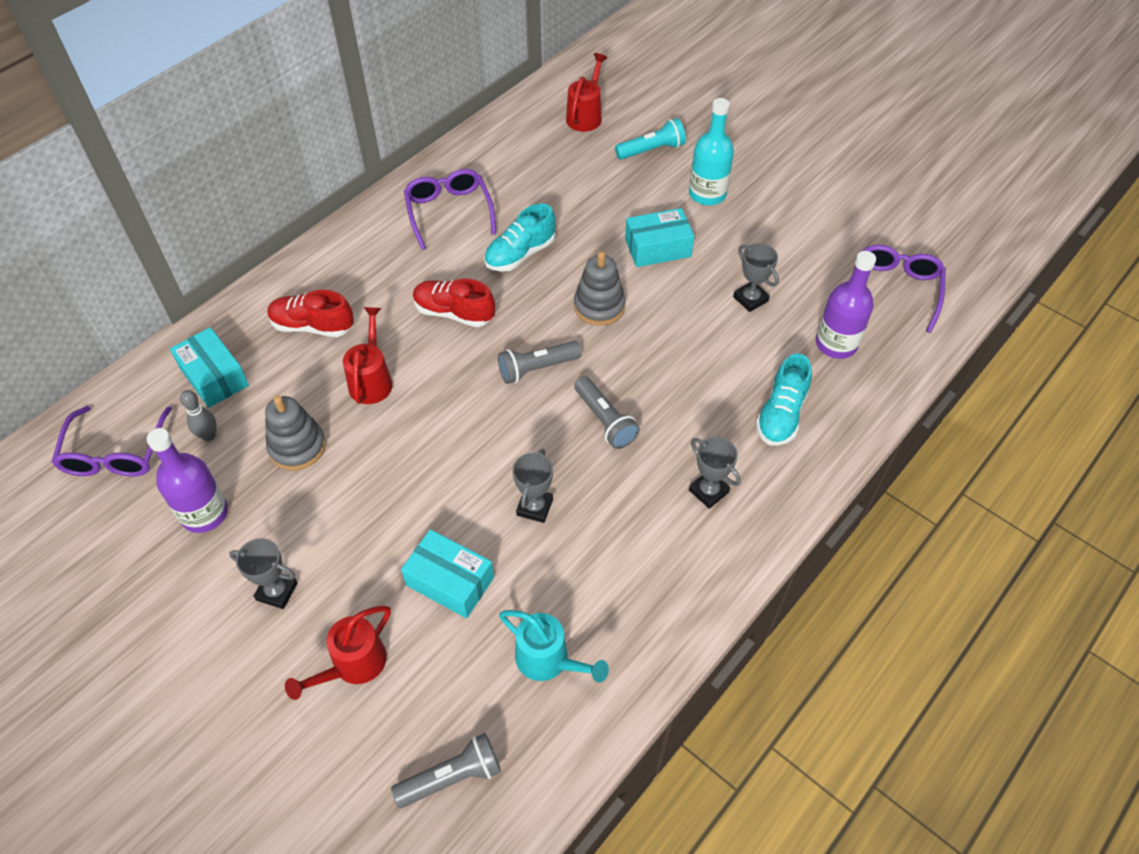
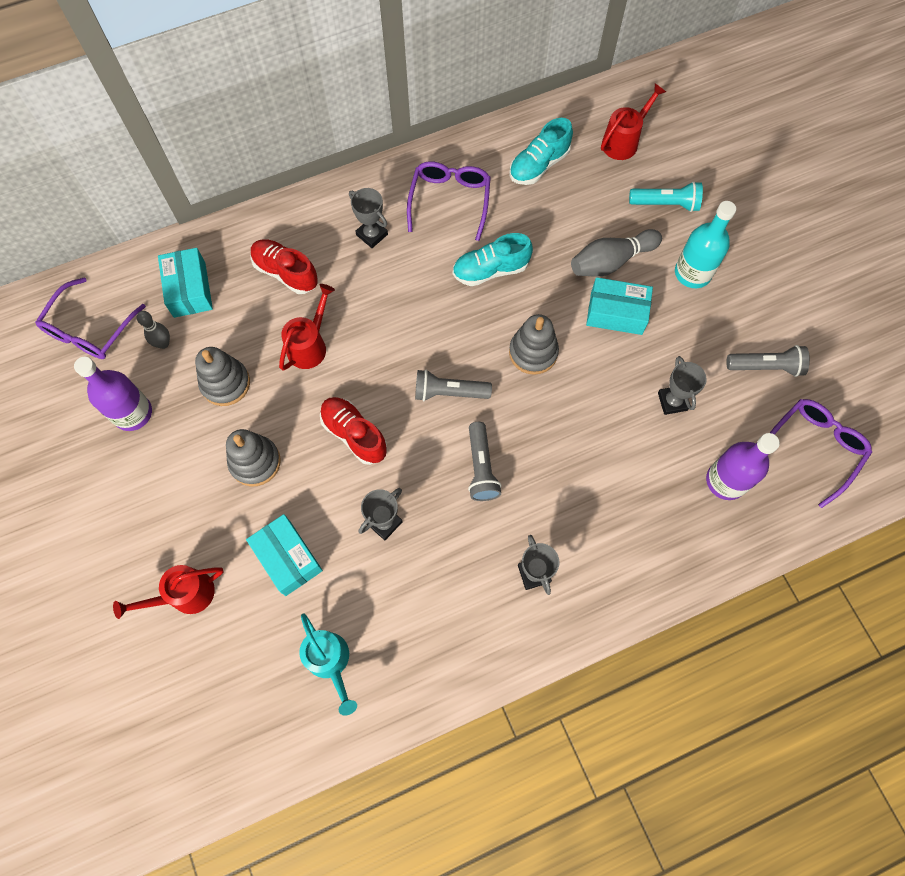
camera: 25 degrees right, 15 degrees up
grey trophy [229,538,298,609] -> grey trophy moved to [349,188,388,248]
grey flashlight [391,733,501,808] -> grey flashlight moved to [726,345,810,377]
red shoe [413,278,495,327] -> red shoe moved to [320,397,387,465]
turquoise shoe [756,353,812,446] -> turquoise shoe moved to [510,118,573,185]
none -> grey stacking toy [226,429,281,486]
none -> grey bowling pin [571,229,662,277]

